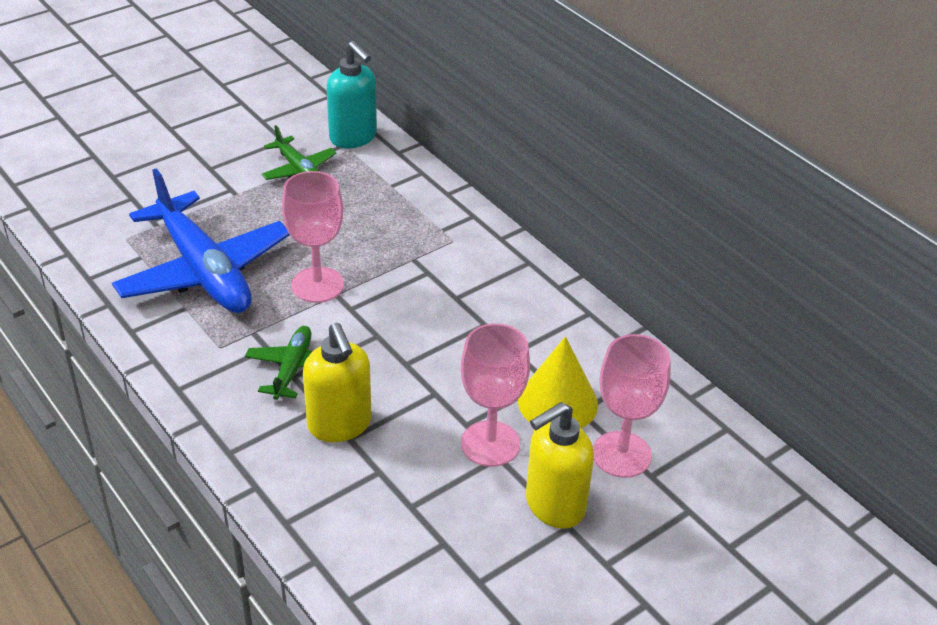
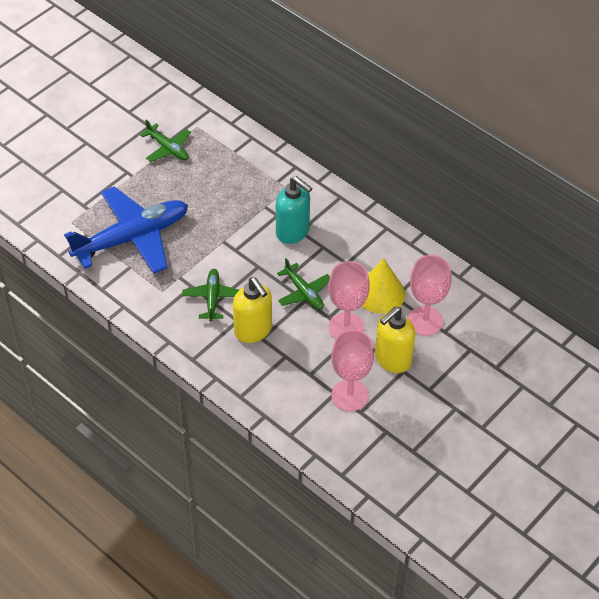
camera: 10 degrees left, 10 degrees up
blue plane [112,168,290,313] -> blue plane turned 75 degrees counterclockwise [64,187,188,274]
pink goblet [282,171,344,303] -> pink goblet moved to [331,330,374,411]
turquoise soap dispenser [327,41,377,148] -> turquoise soap dispenser moved to [276,176,312,244]
none -> green plane [277,258,330,310]

